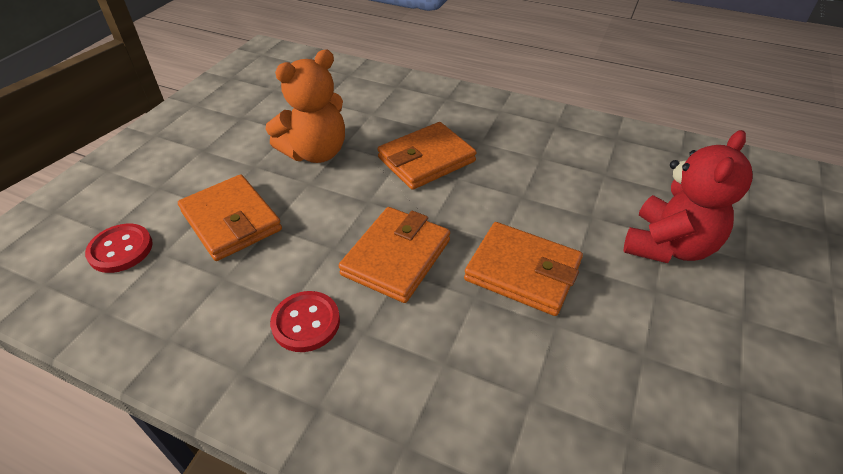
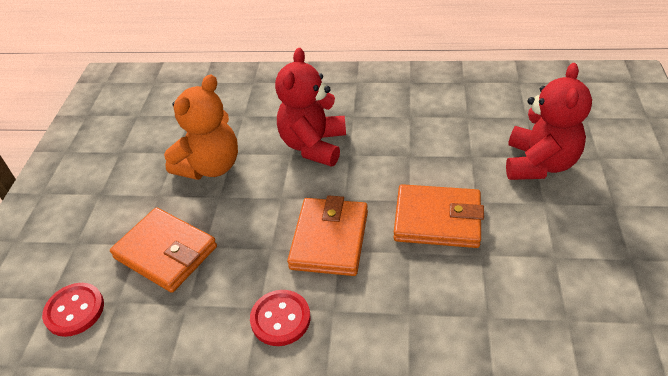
camera: 15 degrees left, 0 degrees up
orange wallet [377,122,477,190] -> red teddy bear [275,48,346,167]

